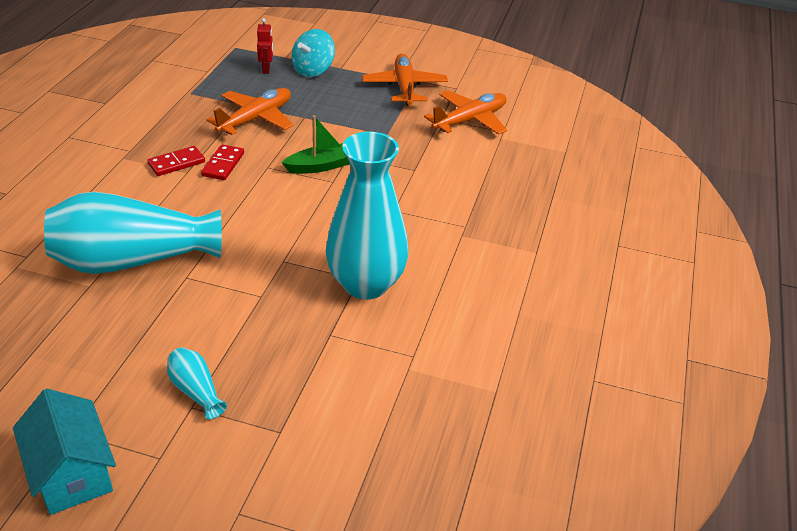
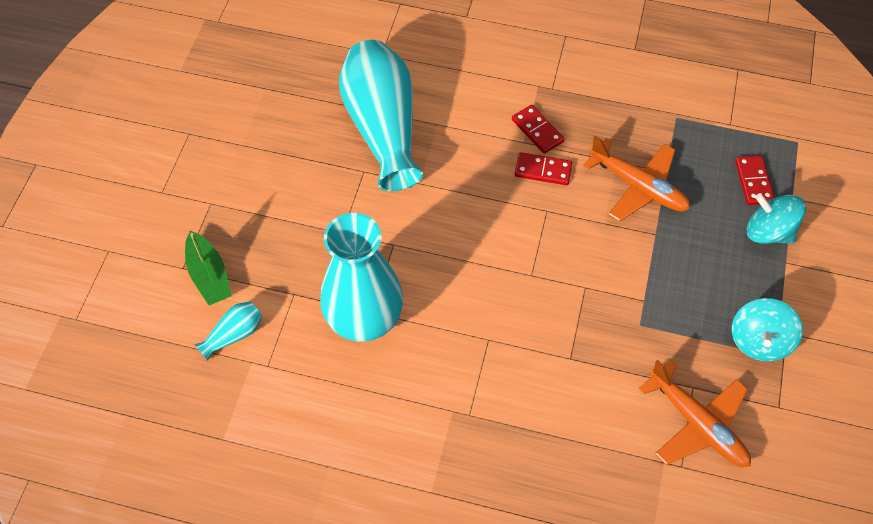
camera: 90 degrees right, 20 degrees up
turquoise house [13,389,116,515] -> none
turquoise vase [167,347,227,420] -> turquoise vase moved to [194,301,262,360]
red robot [257,18,273,74] -> red domino [735,155,775,205]
green boat [281,115,350,174] -> green boat moved to [185,231,231,305]
orange plane [362,54,448,105] -> turquoise spinning top [732,298,803,361]

